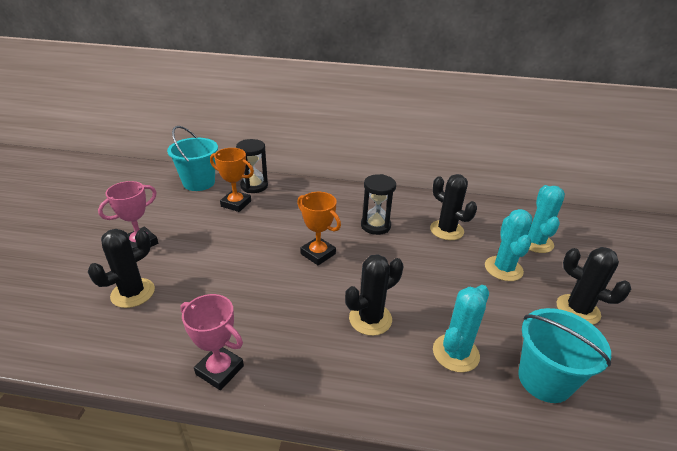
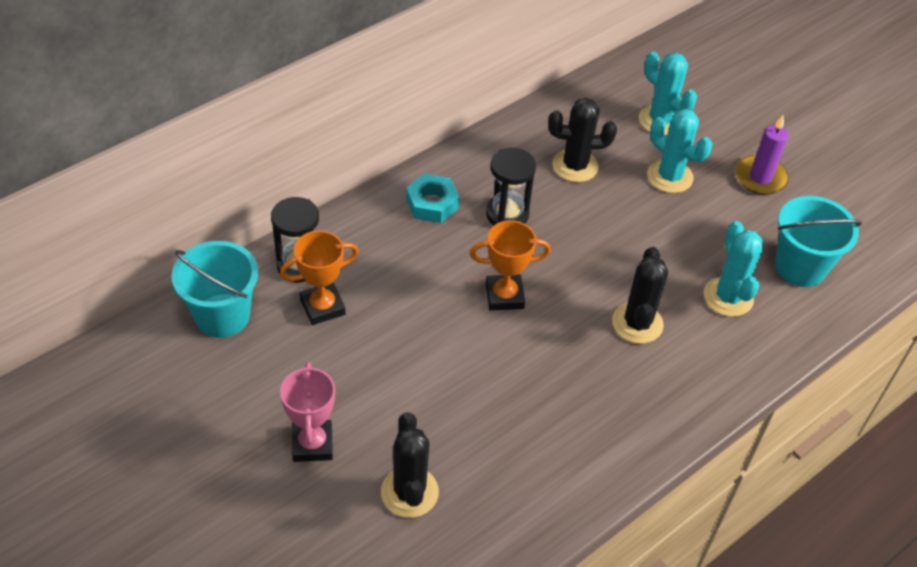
camera: 50 degrees left, 15 degrees up
pink trophy [180,294,244,390] -> none
black cactus [557,247,631,325] -> purple candle [735,115,789,195]
none -> turquoise nut [406,173,460,223]

